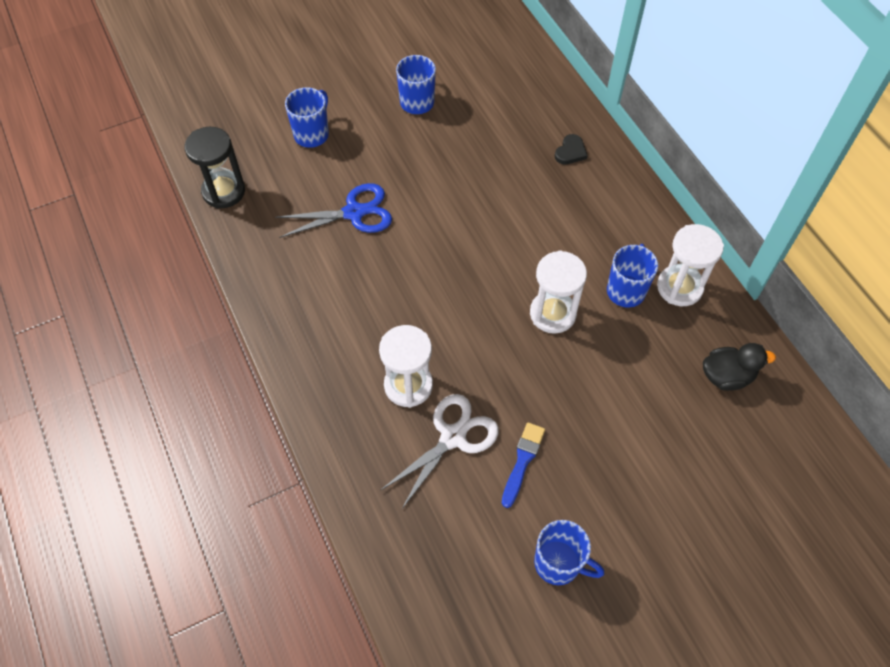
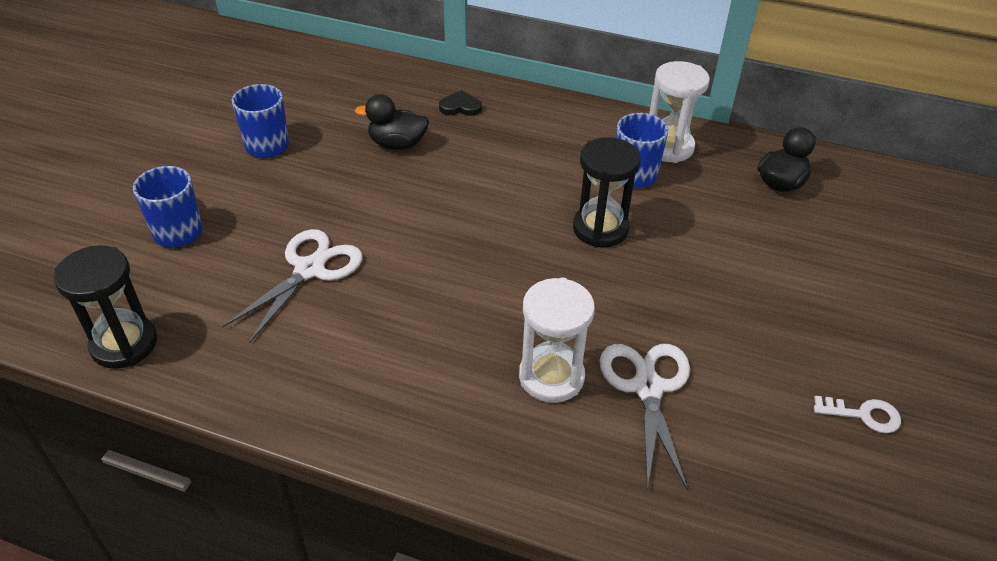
camera: 45 degrees left, 15 degrees down
blue scissors [275,183,392,238] -> white scissors [222,229,363,344]
blue brush [502,422,545,508] -> none
white hourglass [530,250,587,334] -> black hourglass [573,137,641,248]
blue mug [534,520,605,585] -> white key [814,396,901,433]
black heart [555,134,588,164] -> black heart turned 75 degrees counterclockwise [439,90,482,116]
none -> black duck [355,94,429,150]

